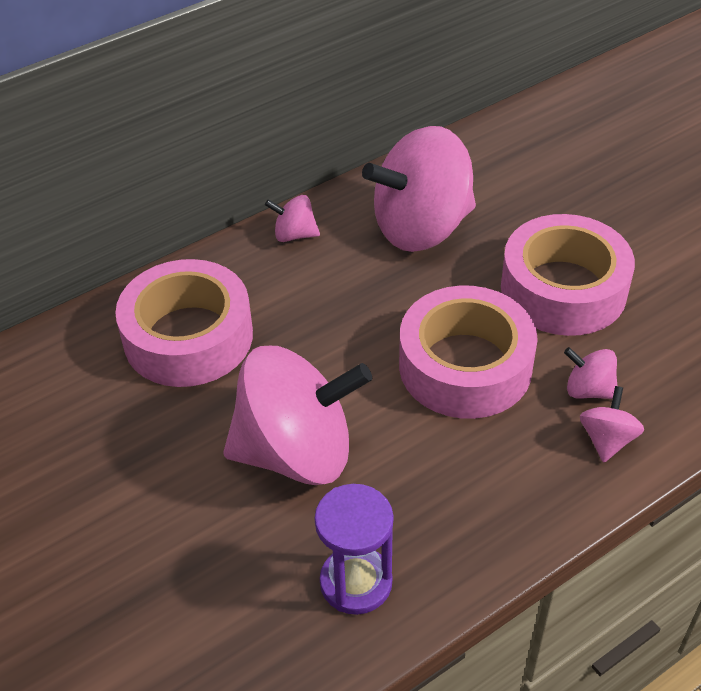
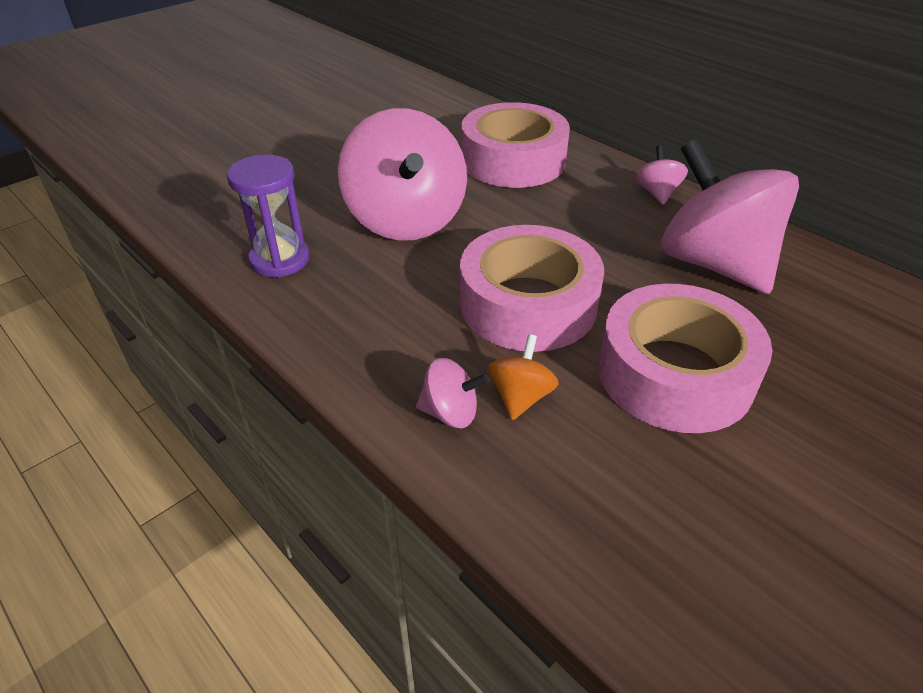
camera: 80 degrees right, 5 degrees down
pink spinning top [564,347,617,399] -> orange spinning top [488,334,559,420]

